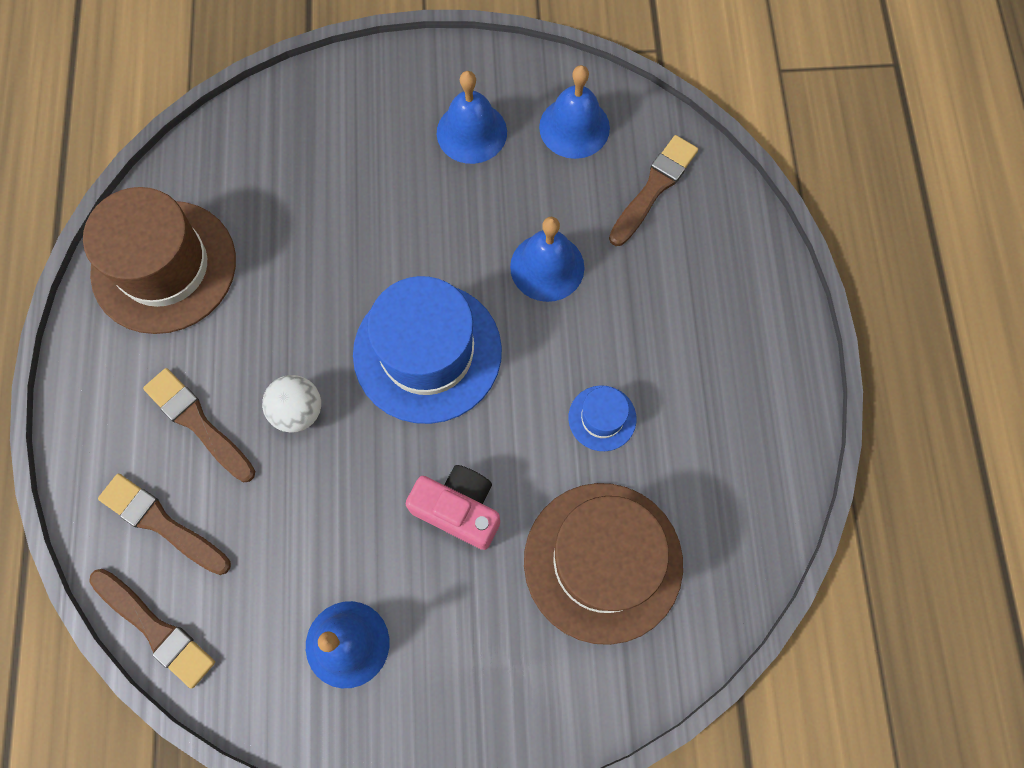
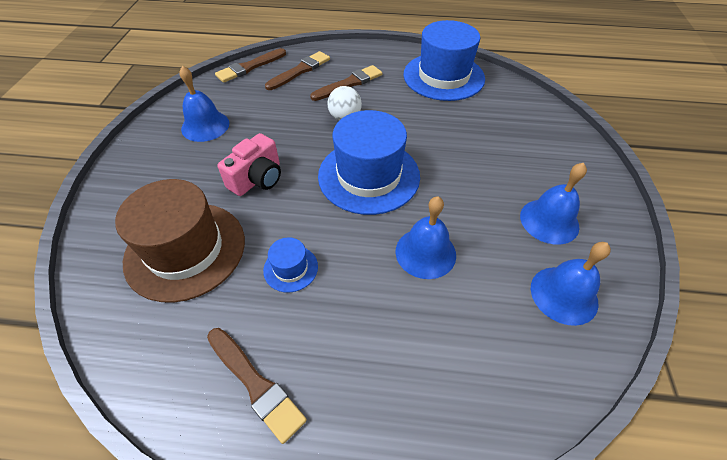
camera: 100 degrees right, 20 degrees down
brown hat [83,187,236,334] -> blue hat [404,20,485,101]
brown brush [609,135,698,246] -> brown brush moved to [207,328,307,444]

